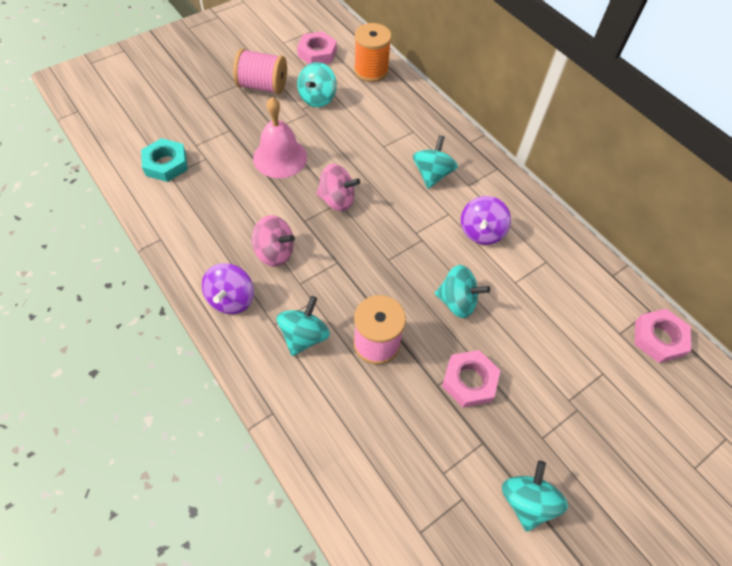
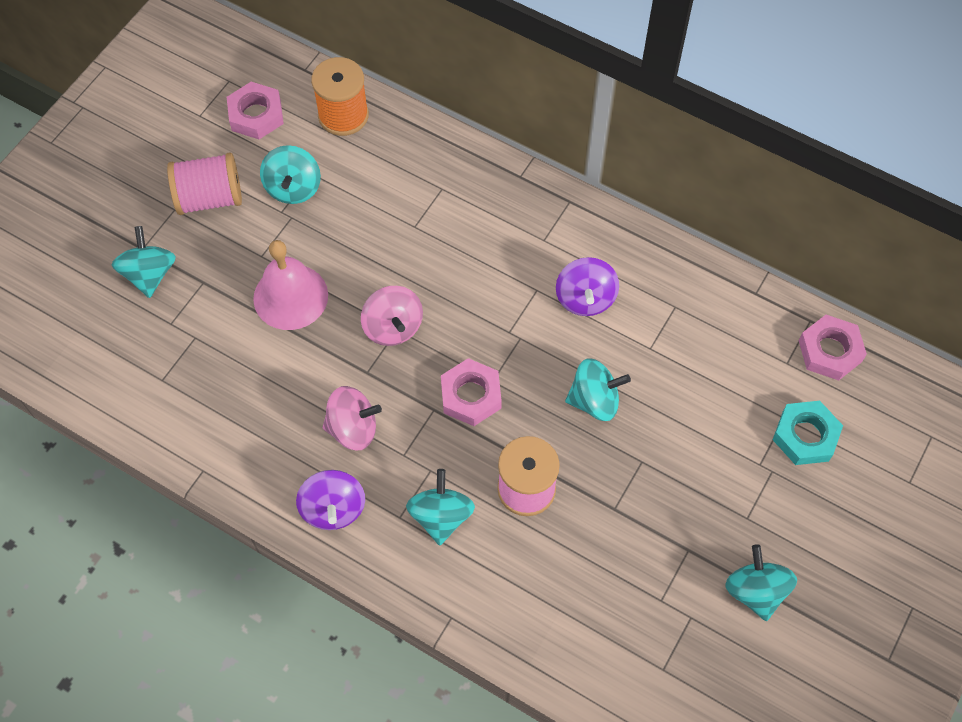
camera: 20 degrees left, 5 degrees up
turquoise nut [141,138,188,182] -> turquoise nut moved to [773,401,843,465]
pink spinning top [316,164,360,211] -> pink spinning top turned 75 degrees clockwise [361,286,423,346]
turquoise spinning top [413,135,458,189] -> turquoise spinning top moved to [112,226,176,298]
pink nut [442,350,501,408] -> pink nut moved to [441,358,502,426]

